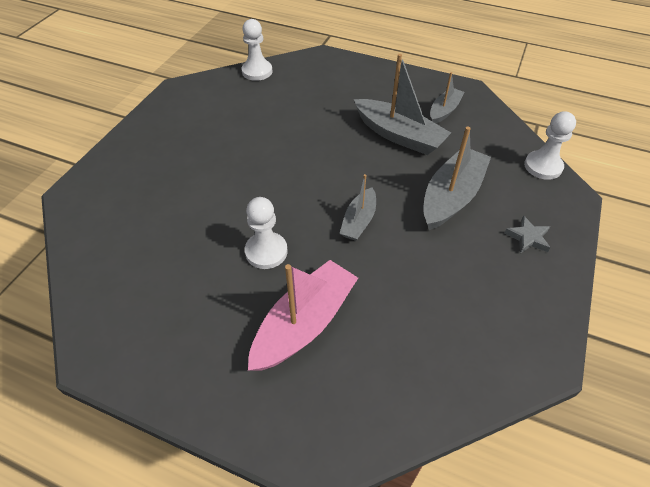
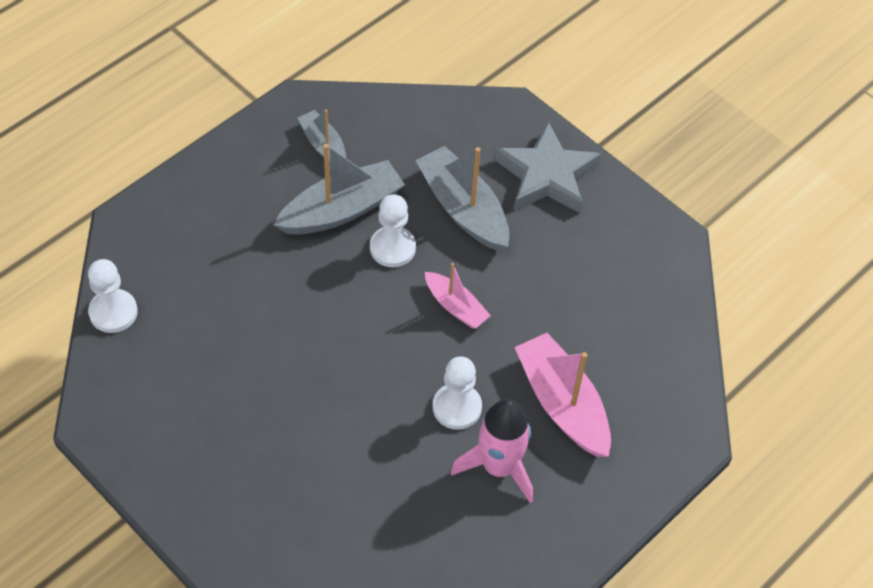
camera: 70 degrees left, 5 degrees up
grey boat [340,174,376,241] -> pink boat [425,263,491,329]
grey star [505,215,551,253] -> grey star [494,122,601,214], size x2.21
white pawn [524,111,576,180] -> white pawn moved to [370,194,416,267]
none -> pink rocket [451,399,533,503]

